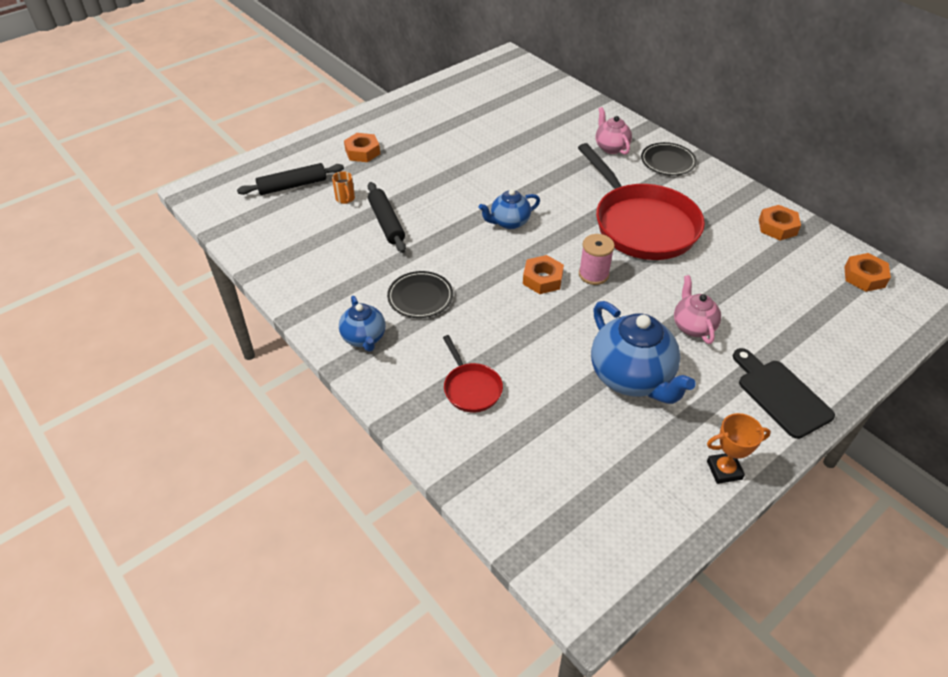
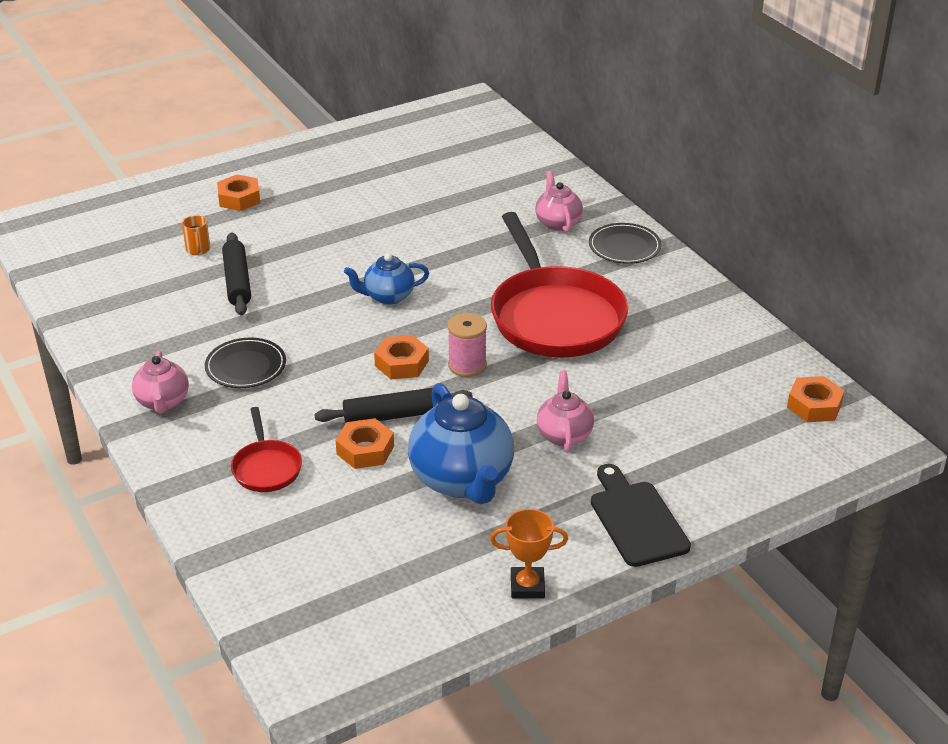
camera: 10 degrees right, 10 degrees down
black rolling pin [237,163,344,195] -> black rolling pin moved to [314,388,473,423]
blue teapot [339,296,386,352] -> pink teapot [132,350,189,414]
orange nut [759,205,801,241] -> orange nut moved to [336,418,394,469]

